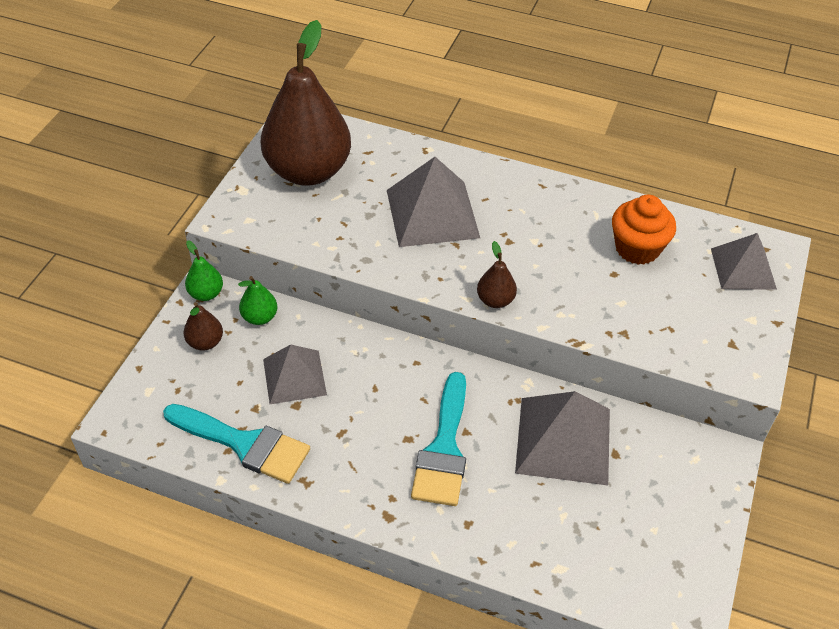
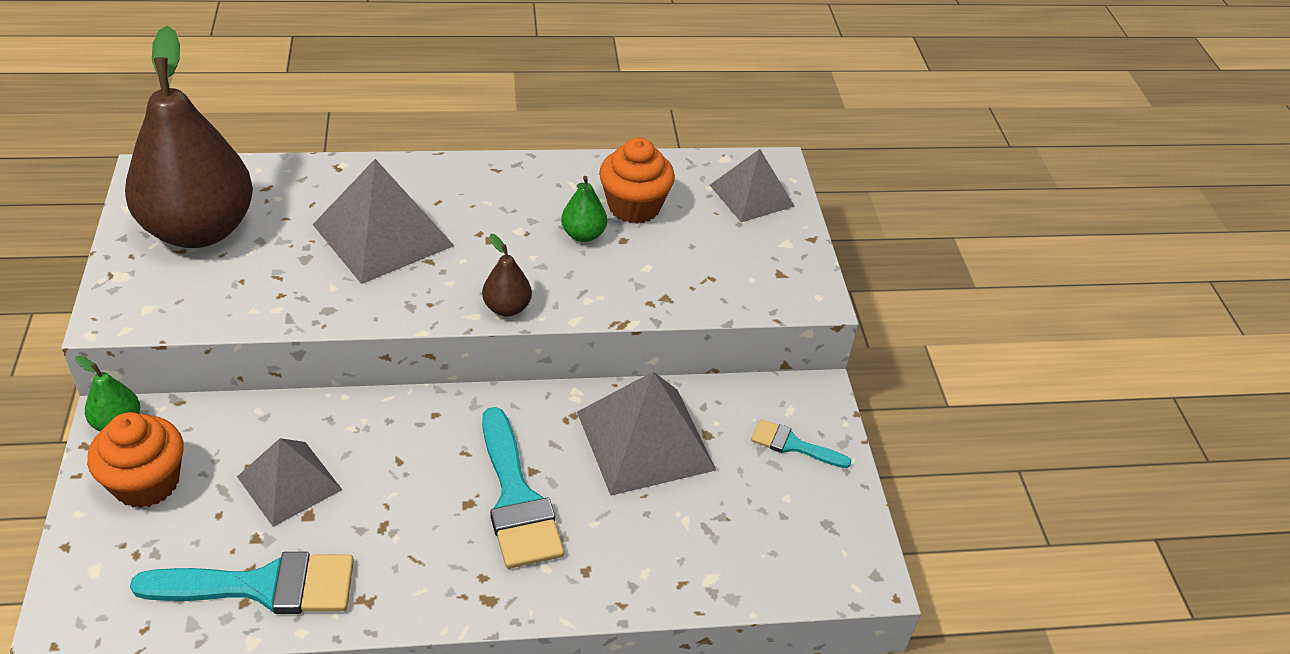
camera: 30 degrees left, 5 degrees down
brown pear [184,302,223,351] -> orange cupcake [87,412,184,508]
green pear [238,276,277,325] -> green pear moved to [561,176,607,242]
none -> turquoise brush [751,419,852,468]

